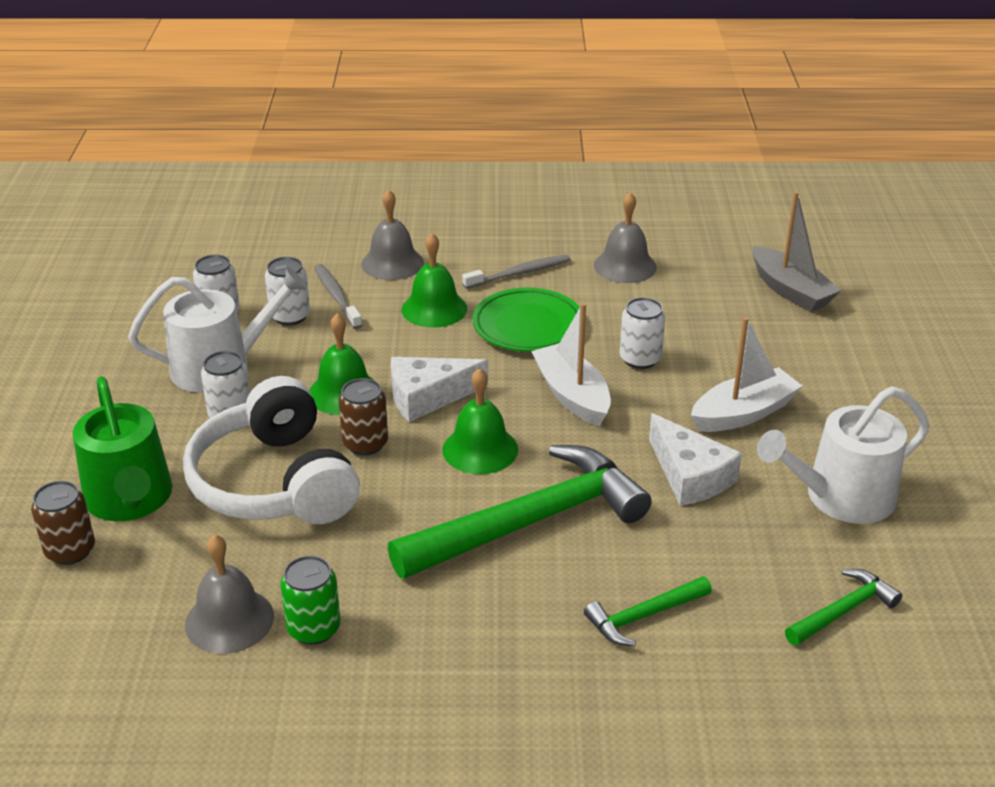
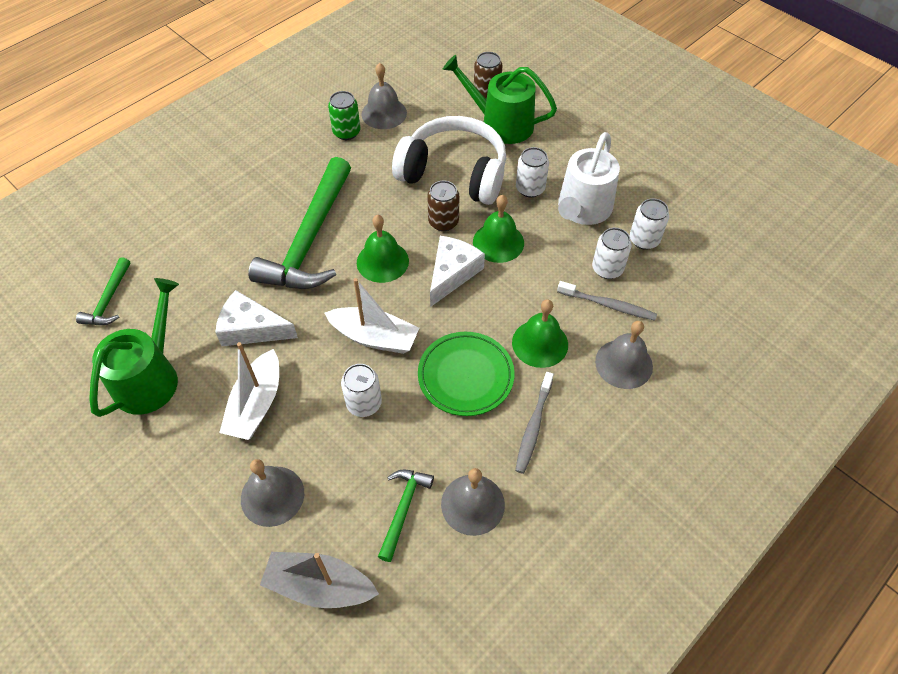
camera: 135 degrees right, 20 degrees up
green hammer [584,576,712,646] -> green hammer moved to [378,470,434,562]
white watering can [757,386,929,524] -> green watering can [89,278,179,417]
none -> grey bell [241,459,304,527]

